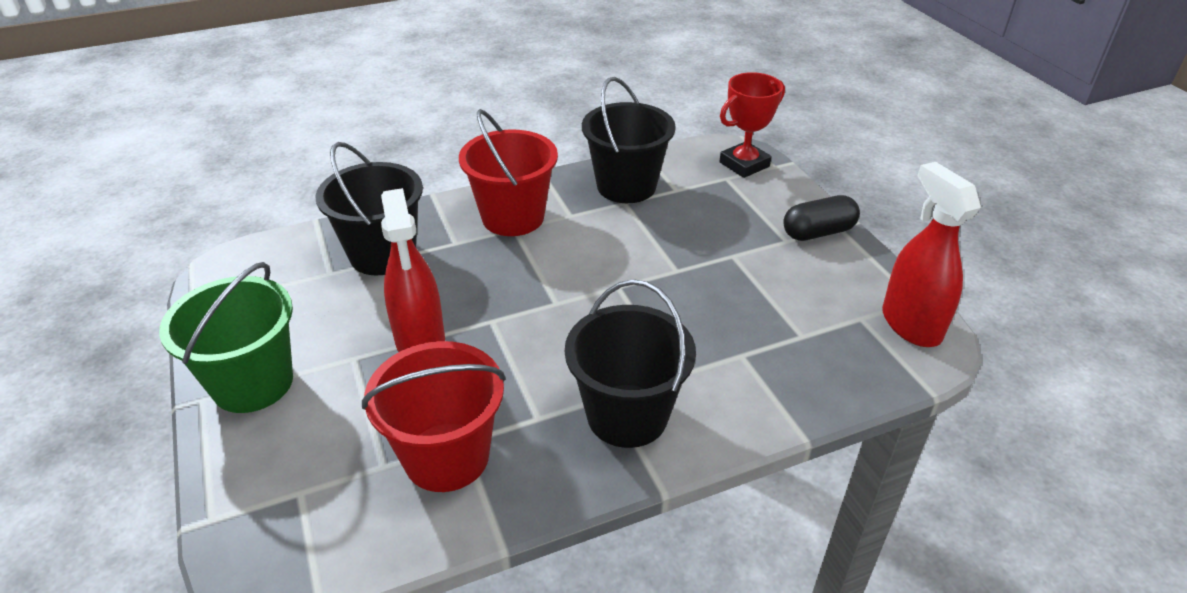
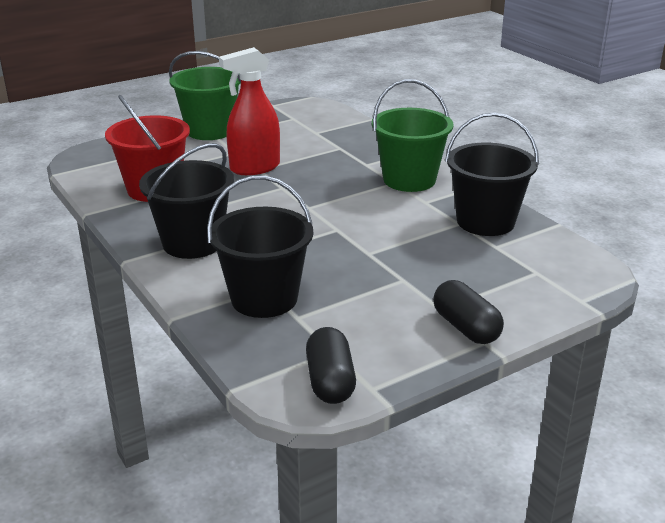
camera: 80 degrees right, 10 degrees down
black bucket [315,142,423,275] -> black bucket moved to [207,176,313,318]
red bucket [459,109,558,236] -> green bucket [372,79,453,192]
red trophy [720,72,785,178] -> none
red spray bottle [882,162,981,347] -> black capsule [306,327,356,404]

